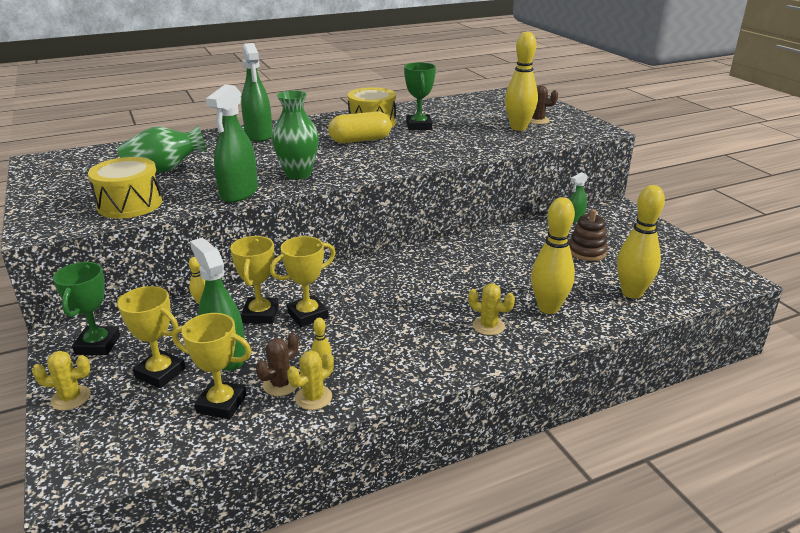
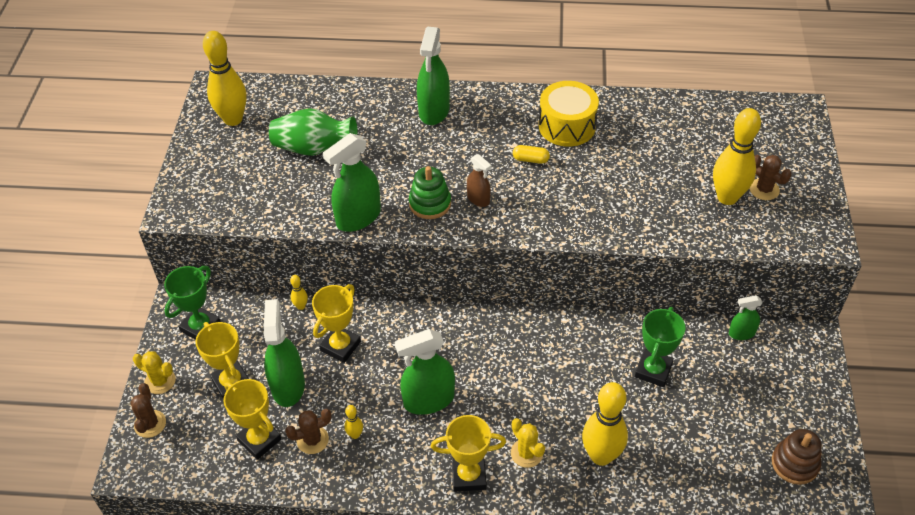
camera: 30 degrees right, 20 degrees up
yellow drum [88,157,162,218] -> none
yellow trophy [270,236,336,327] -> yellow trophy moved to [431,415,506,492]
green vase [272,90,319,179] -> green stacking toy [409,166,451,219]
yellow cactus [287,350,334,410] -> none
yellow capsule [328,111,392,143] -> yellow capsule [513,145,550,164], size x0.50
green trophy [404,62,436,131] -> green trophy moved to [635,307,686,387]
brown stacking toy [569,209,608,261] -> brown stacking toy moved to [772,429,822,485]
yellow bowling pin [617,185,665,299] -> yellow bowling pin moved to [203,31,247,126]
none -> brown cactus [130,383,166,438]
none -> green spray bottle [395,329,455,415]
none -> brown spray bottle [467,154,492,207]

